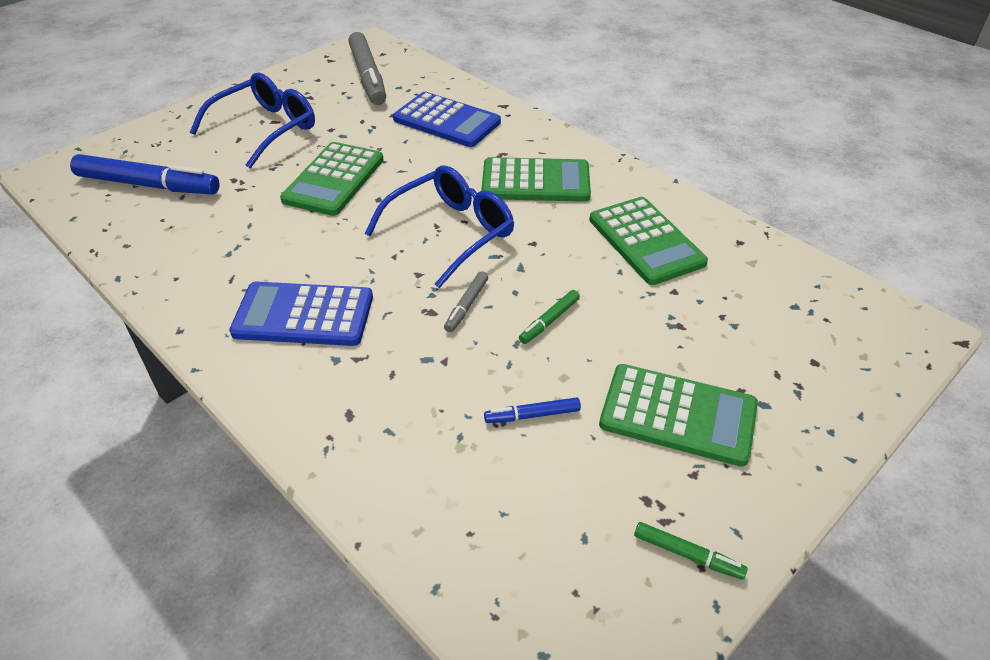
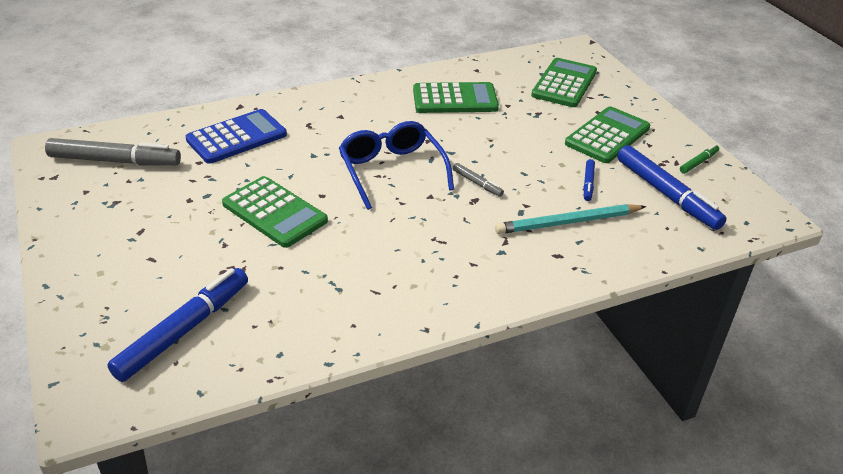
camera: 70 degrees left, 5 degrees down
blue glasses [190,72,315,169] -> none
blue calculator [229,282,373,346] -> none
green calculator [481,157,591,202] -> green calculator moved to [531,58,597,107]
green marker [519,290,580,344] -> none
none -> turquoise pencil [495,204,646,234]
none -> blue marker [617,145,727,230]

